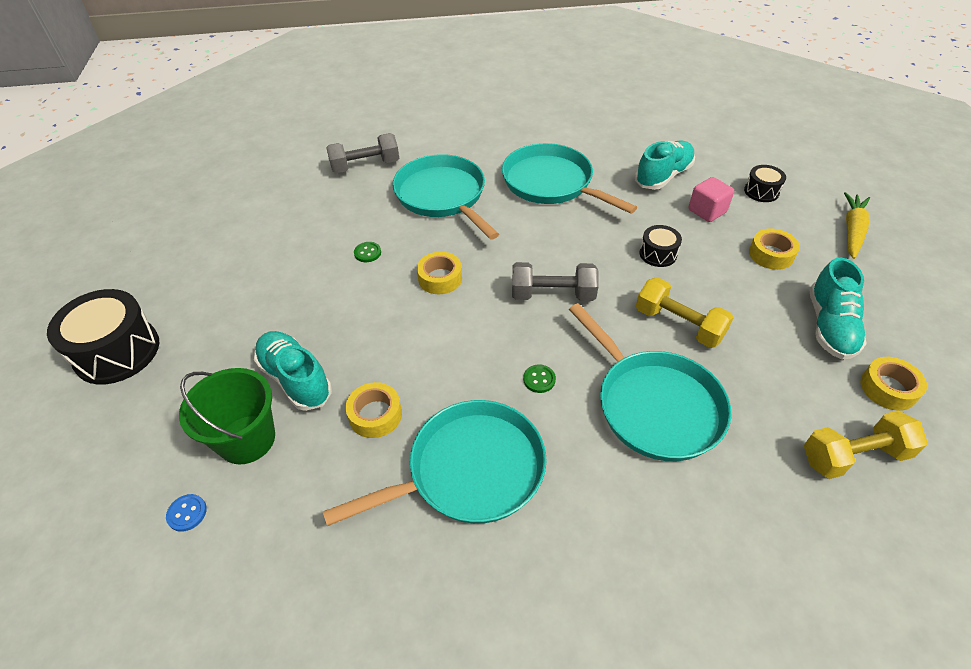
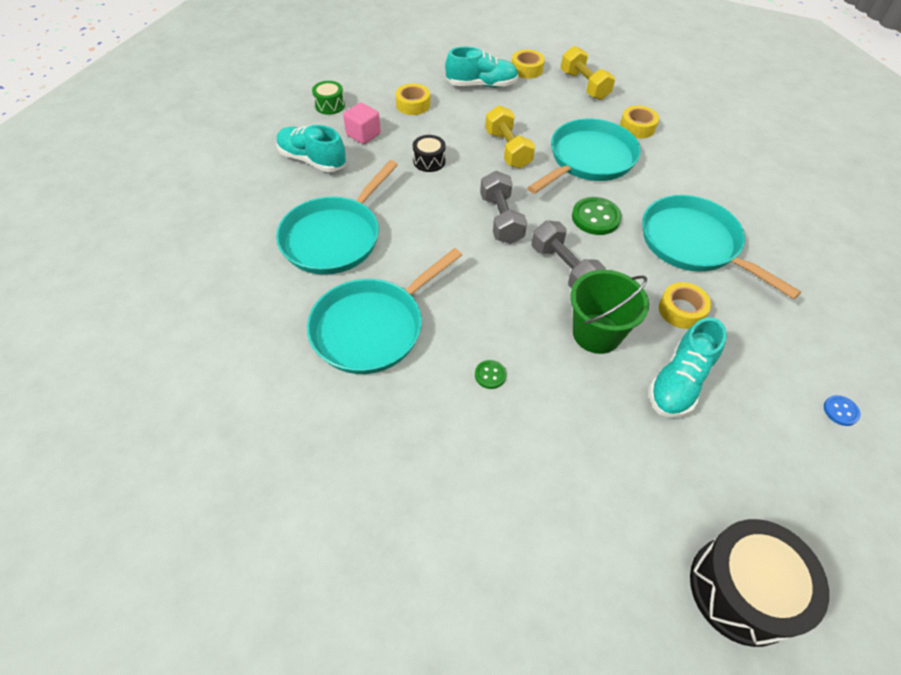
camera: 105 degrees left, 5 degrees up
green bucket [179,368,275,464] -> green bucket moved to [570,270,649,354]
grey dumbbell [326,133,399,173] -> grey dumbbell moved to [532,220,606,289]
yellow tape [417,252,462,294] -> yellow tape moved to [620,105,659,138]
green button [523,364,556,393] -> green button [572,197,622,235], size x1.87
yellow dumbbell [636,277,734,348] -> yellow dumbbell turned 45 degrees counterclockwise [485,105,535,168]
black drum [744,165,786,202] -> green drum [312,81,345,115]
yellow carrot [844,192,870,259] -> none

